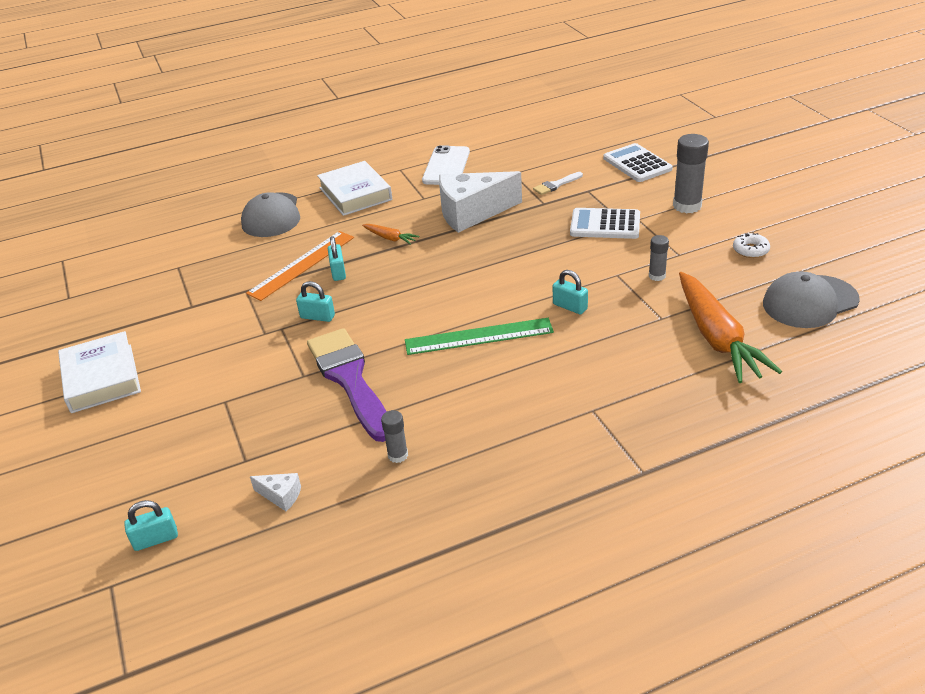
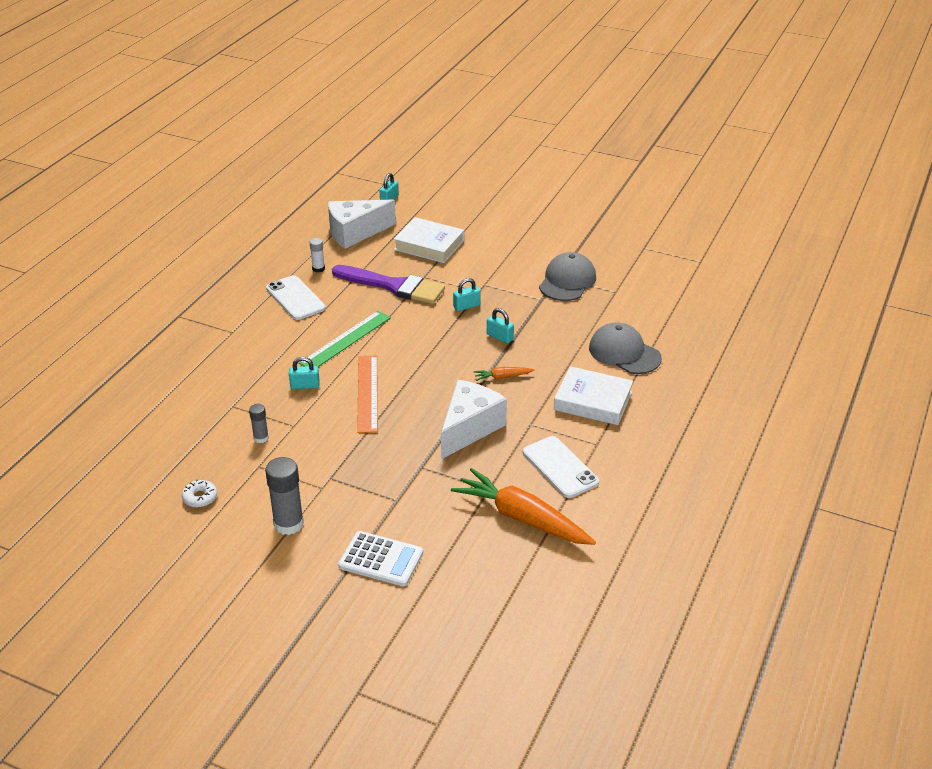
camera: 135 degrees right, 0 degrees up
white book [58,331,141,413] -> white book moved to [394,217,464,263]
orange ruler [246,231,354,301] -> orange ruler moved to [357,355,378,433]
white cheese [250,473,301,511] -> white cheese [328,200,396,249], size x2.41
grey glue stick [381,410,408,463] -> white glue stick [310,238,325,272]
white brush [533,172,583,195] -> none
white calculator [570,208,640,239] -> none
orange carrot [679,272,782,383] -> orange carrot moved to [451,468,596,545]
grey cap [763,271,860,328] -> grey cap moved to [539,252,596,301]
none -> white phone [266,275,326,320]

